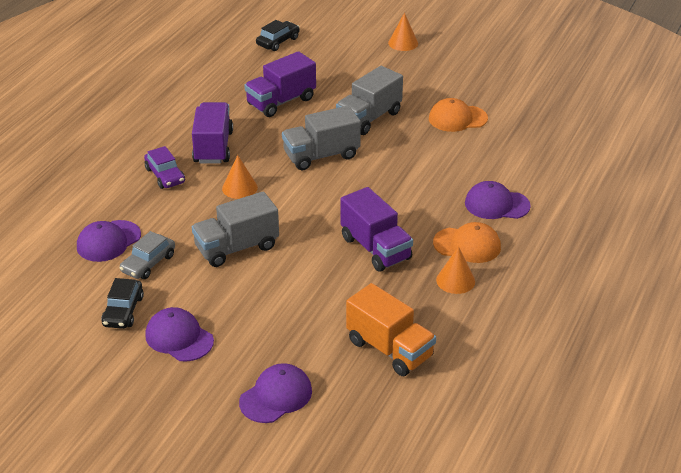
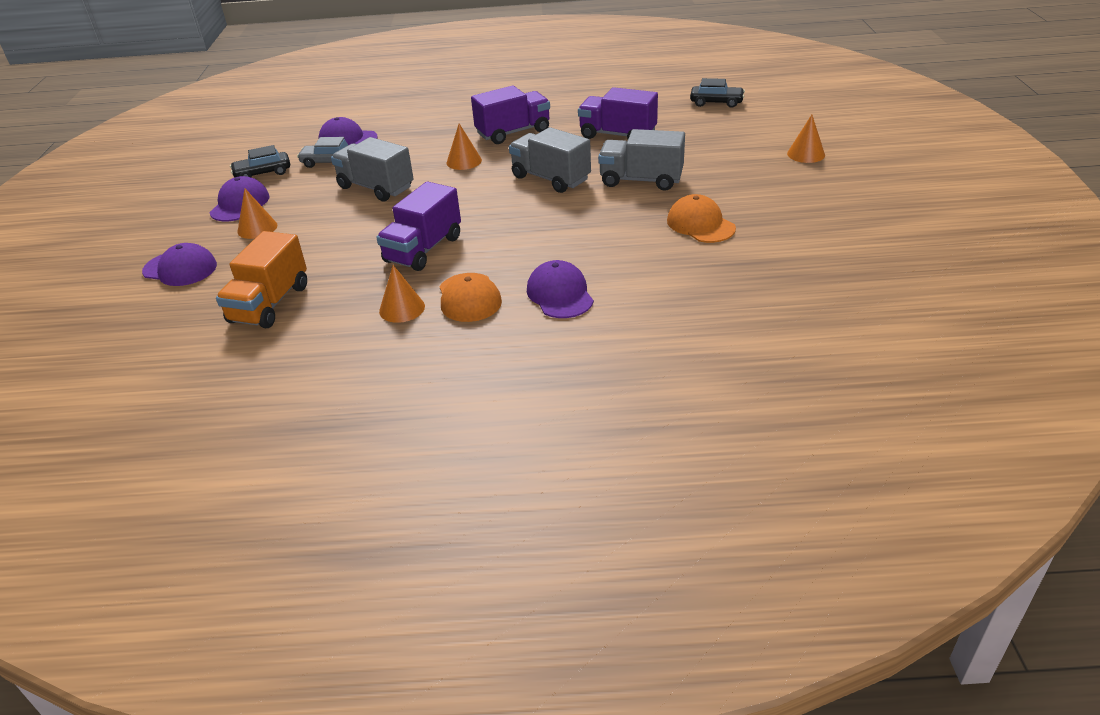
camera: 65 degrees right, 0 degrees up
purple car [144,146,185,189] -> none
none -> orange cone [238,188,277,239]

